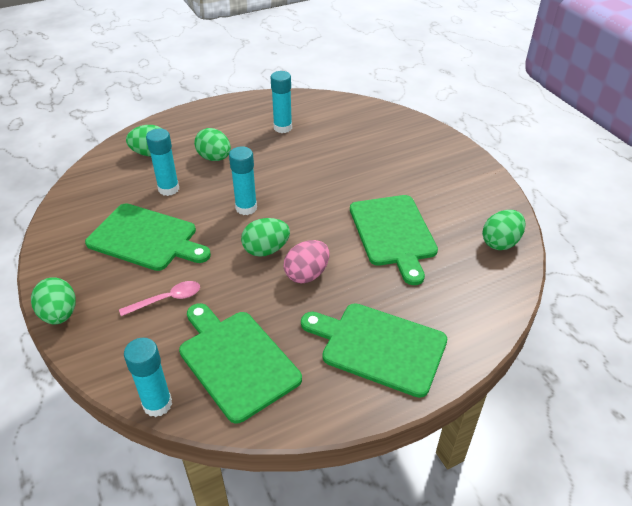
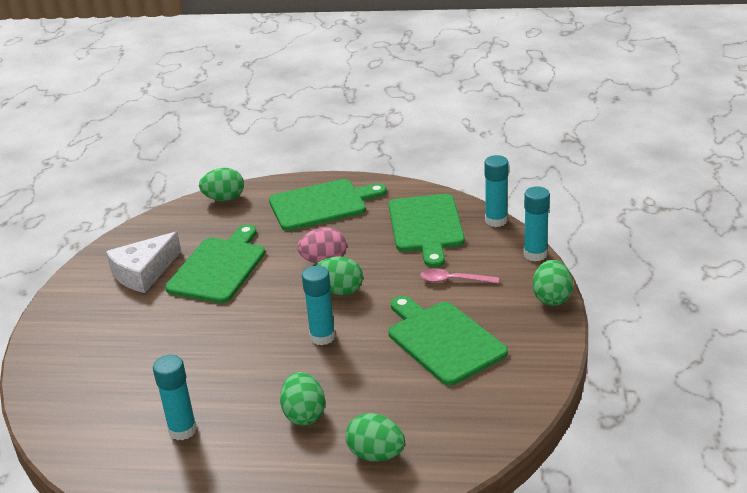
camera: 145 degrees left, 10 degrees down
turquoise glue stick [146,128,179,196] -> turquoise glue stick moved to [523,186,550,261]
green cutting board [301,303,447,398] -> green cutting board turned 75 degrees counterclockwise [269,179,387,231]
green egg [482,210,526,250] -> green egg moved to [199,168,244,201]
none -> white cheese [106,232,181,293]

